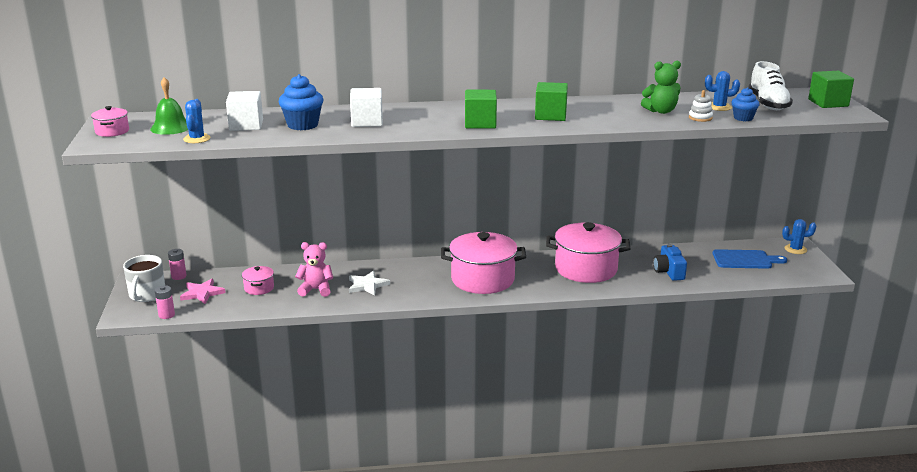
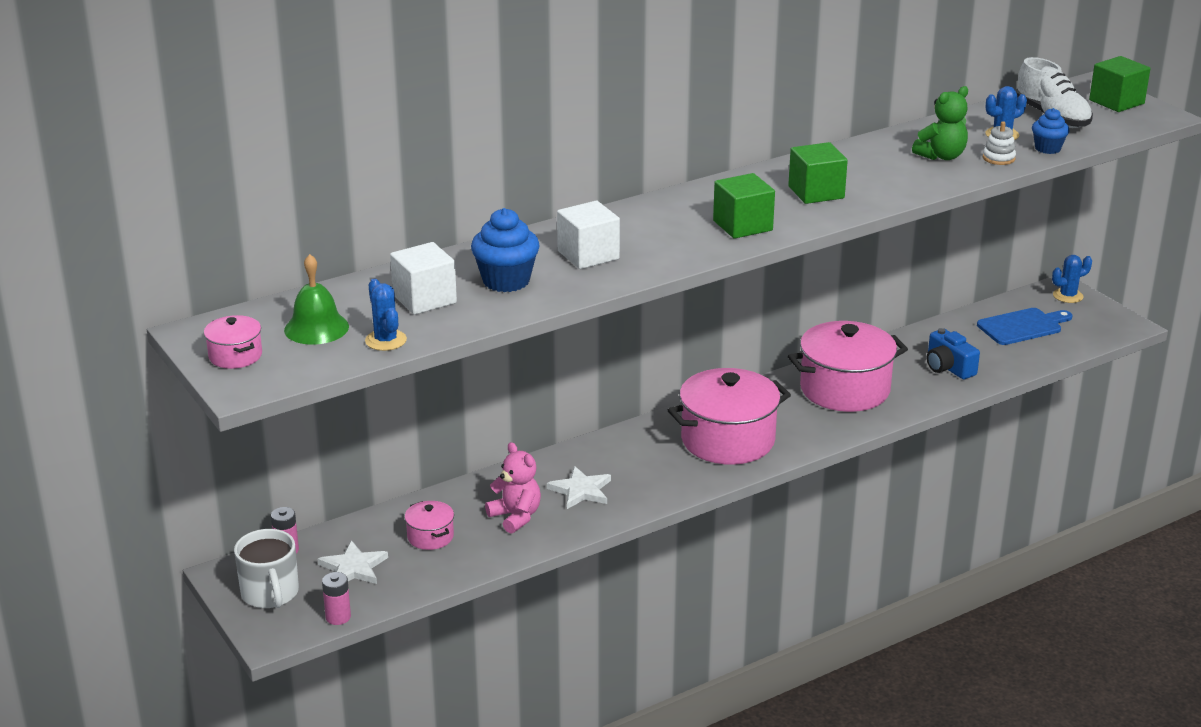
camera: 25 degrees left, 5 degrees up
pink star [180,279,226,304] -> white star [318,540,388,584]
pink teddy bear [295,242,333,297] -> pink teddy bear turned 75 degrees clockwise [485,442,541,534]

